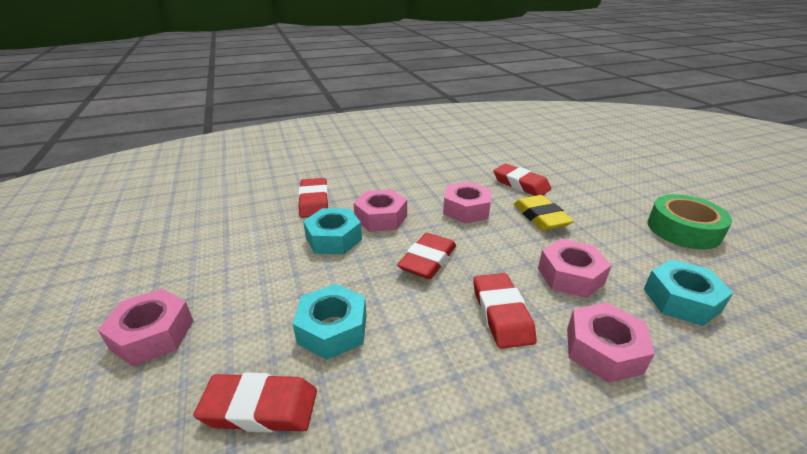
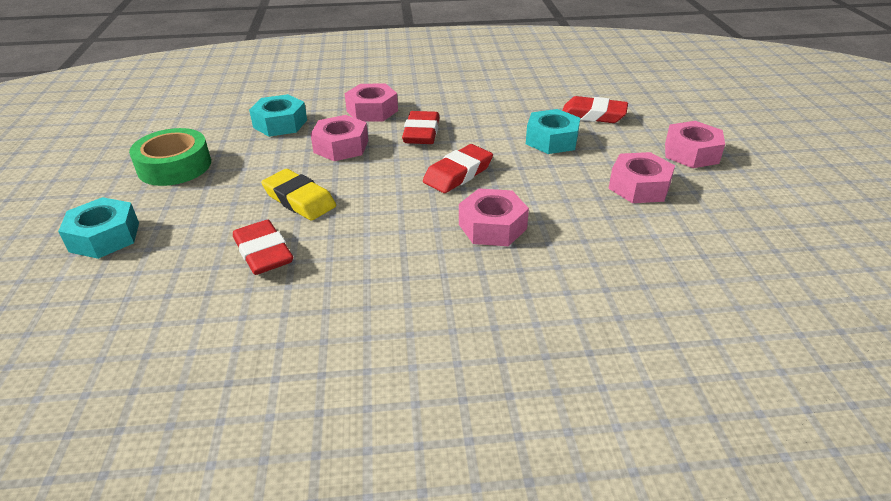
camera: 165 degrees left, 5 degrees up
red eraser [298,178,329,218] -> none
turquoise nut [303,208,362,254] -> turquoise nut moved to [58,197,139,259]
pink nut [443,182,491,224] -> pink nut moved to [608,152,675,203]
yellow eraser [514,195,574,231] -> yellow eraser turned 45 degrees counterclockwise [261,169,336,221]

